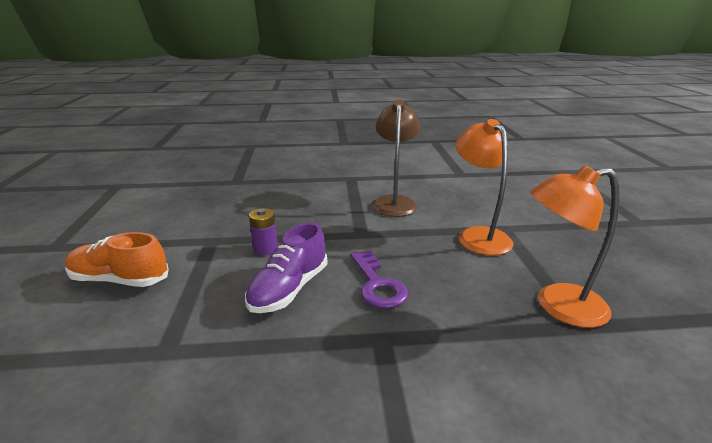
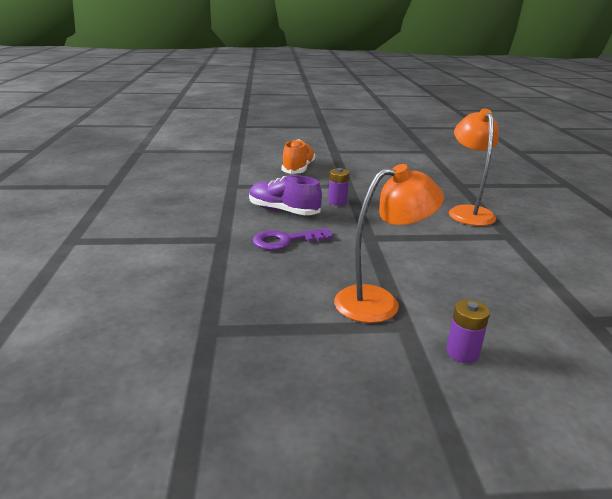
camera: 90 degrees right, 0 degrees up
brown lamp [372,100,420,217] -> none
orange lamp [530,165,619,328] -> orange lamp moved to [449,108,499,226]
none -> purple battery [446,300,490,363]

